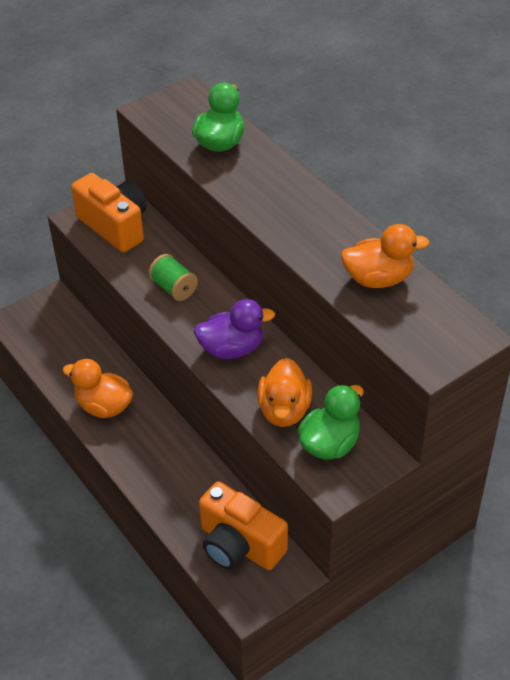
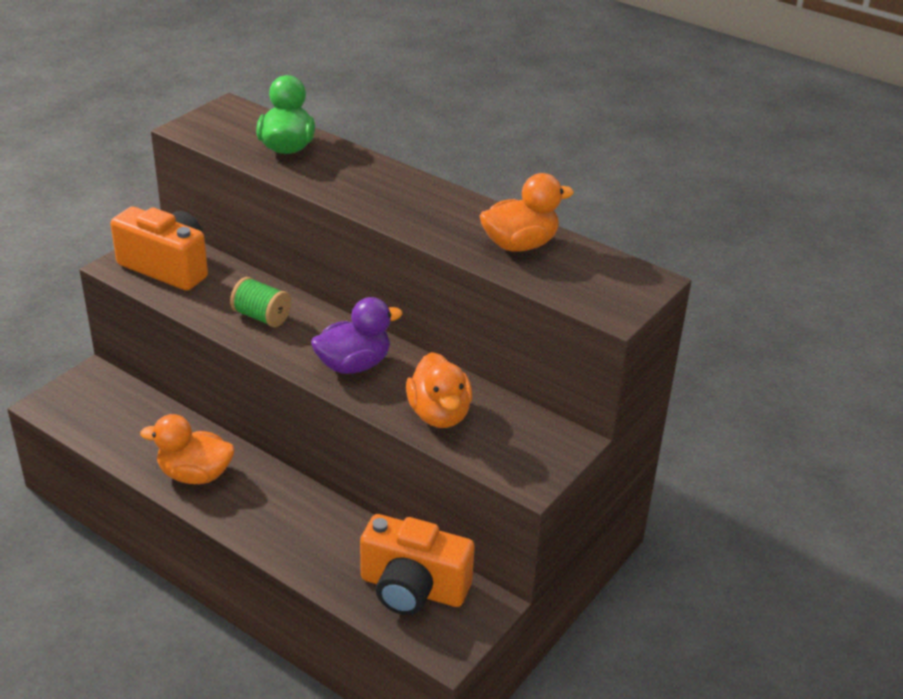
camera: 20 degrees left, 10 degrees down
green duck [298,384,363,460] -> none

